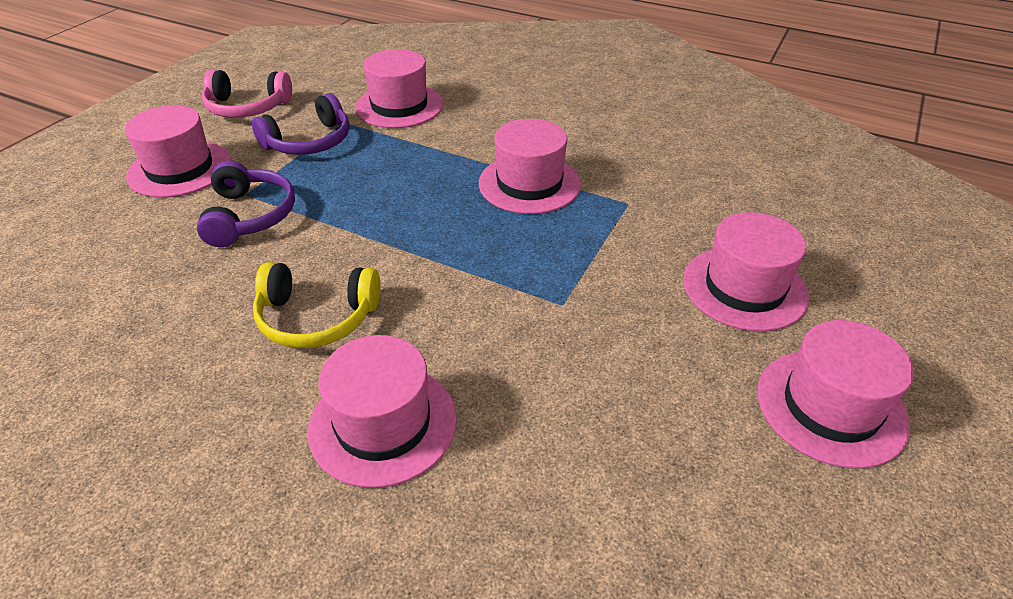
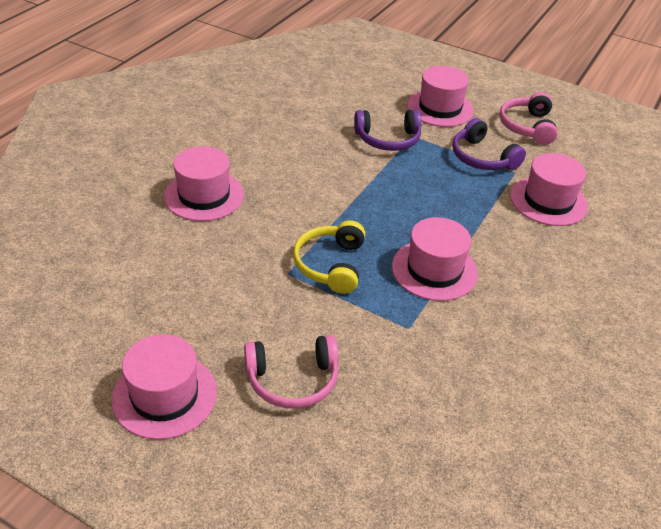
camera: 90 degrees right, 0 degrees up
yellow headphones [253,262,381,348] -> yellow headphones moved to [293,220,365,294]
pink hat [683,212,809,331] -> pink headphones [244,335,339,409]

